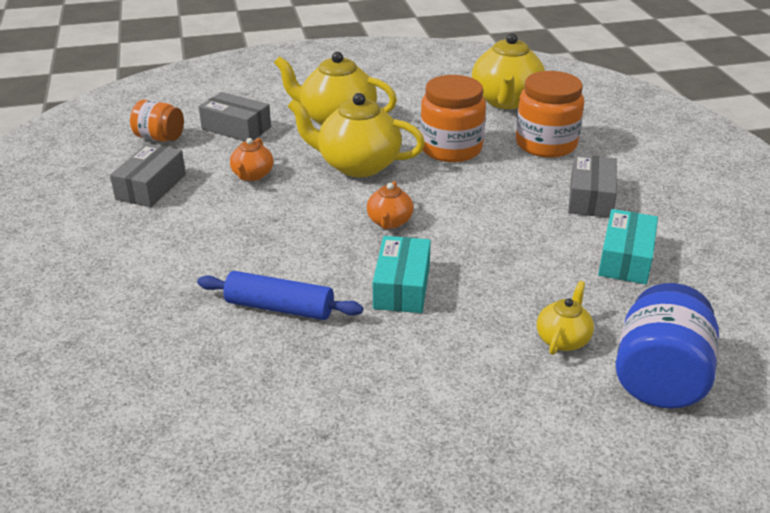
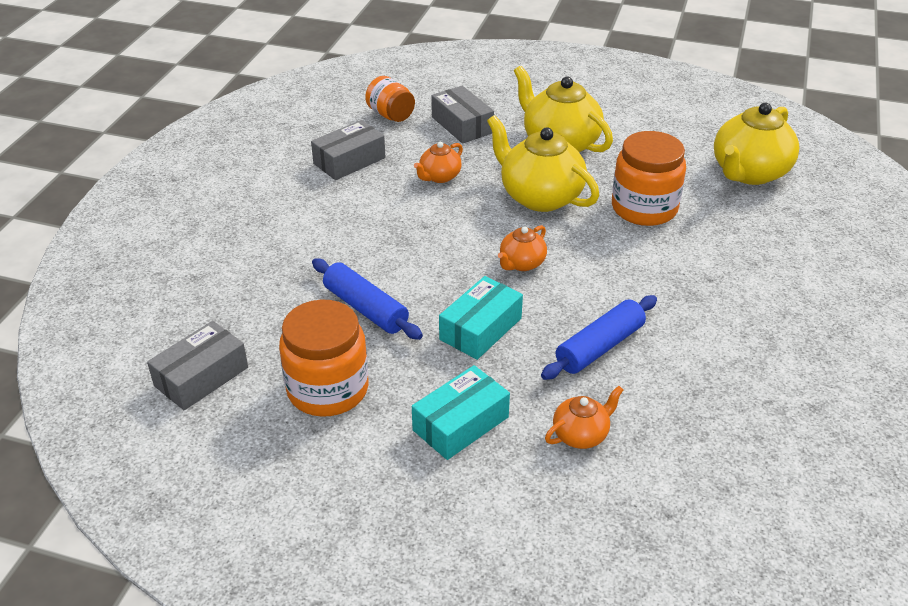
camera: 30 degrees right, 5 degrees up
orange jar [516,71,584,158] -> orange jar moved to [279,300,369,417]
yellow teapot [537,281,594,355] -> orange teapot [545,386,623,449]
grey box [568,154,617,218] -> grey box moved to [147,321,248,410]
turquoise box [598,209,658,284] -> turquoise box moved to [412,365,510,460]
blue jar [616,283,719,409] -> none
none -> blue rolling pin [541,295,657,380]

